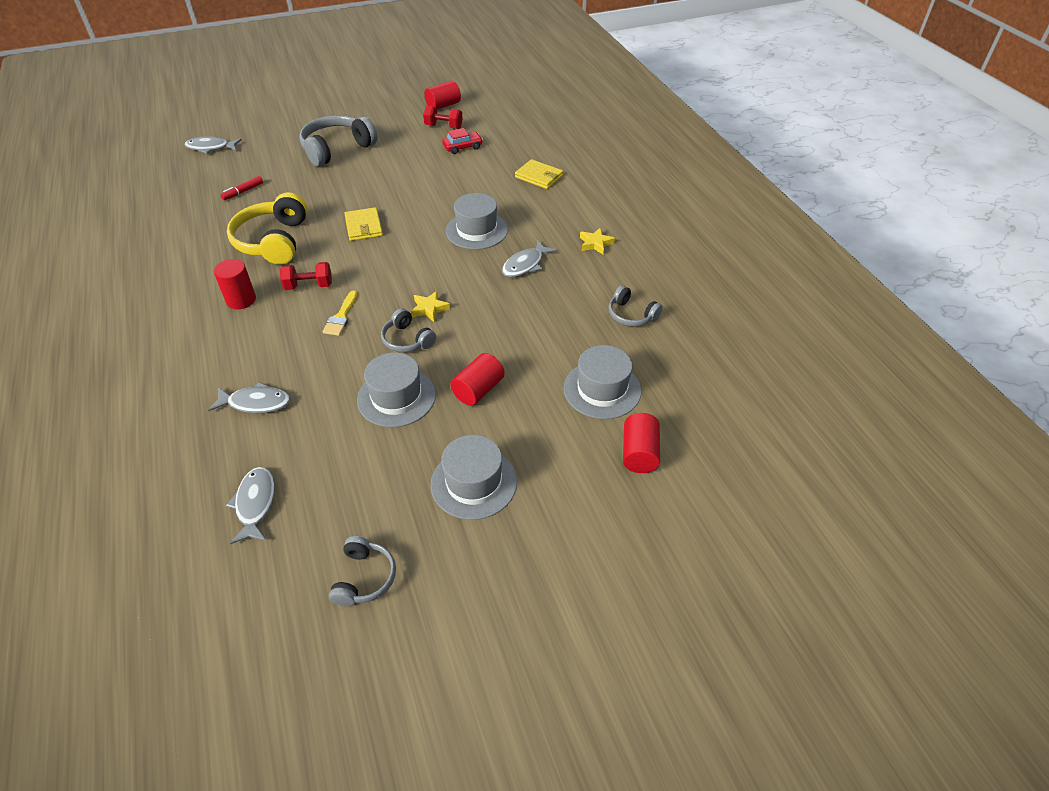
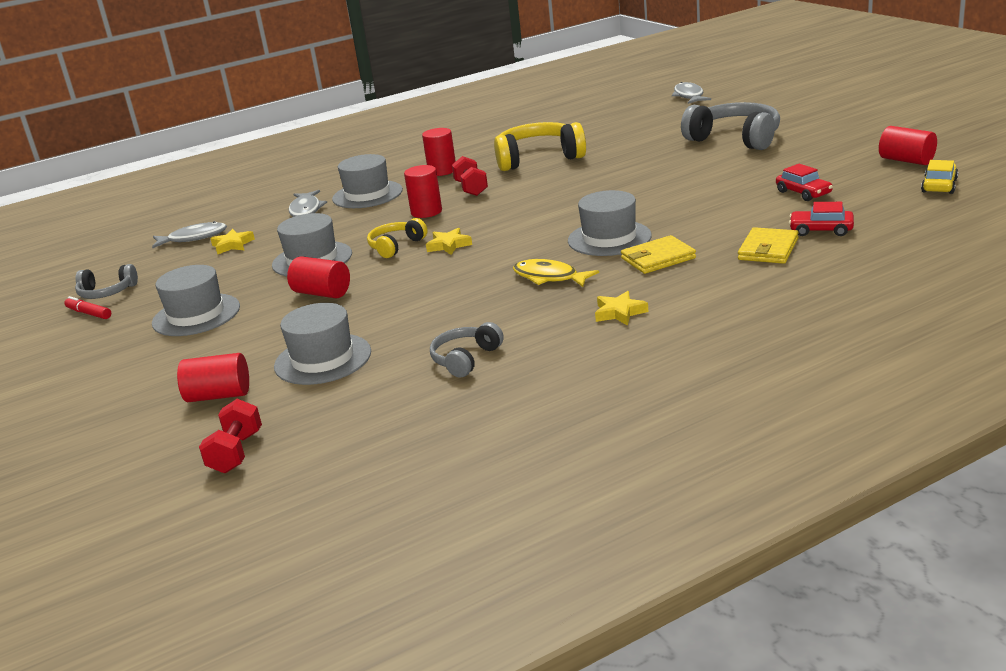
camera: 85 degrees right, 20 degrees down
red marker [221,176,263,200] -> red marker moved to [64,296,111,319]
yellow brush [323,291,357,336] -> red cylinder [404,165,442,218]
yellow wallet [344,207,383,241] -> yellow wallet moved to [621,235,696,274]
grey headphones [381,308,436,353] -> yellow headphones [367,218,427,258]
red dumbbell [423,106,463,129] -> red dumbbell moved to [199,399,262,473]
grey fish [502,241,557,277] -> yellow fish [513,259,599,287]
none -> yellow star [210,229,255,254]
none -> grey hat [332,154,403,208]
none -> red car [789,202,854,236]
none -> yellow car [921,160,958,194]

